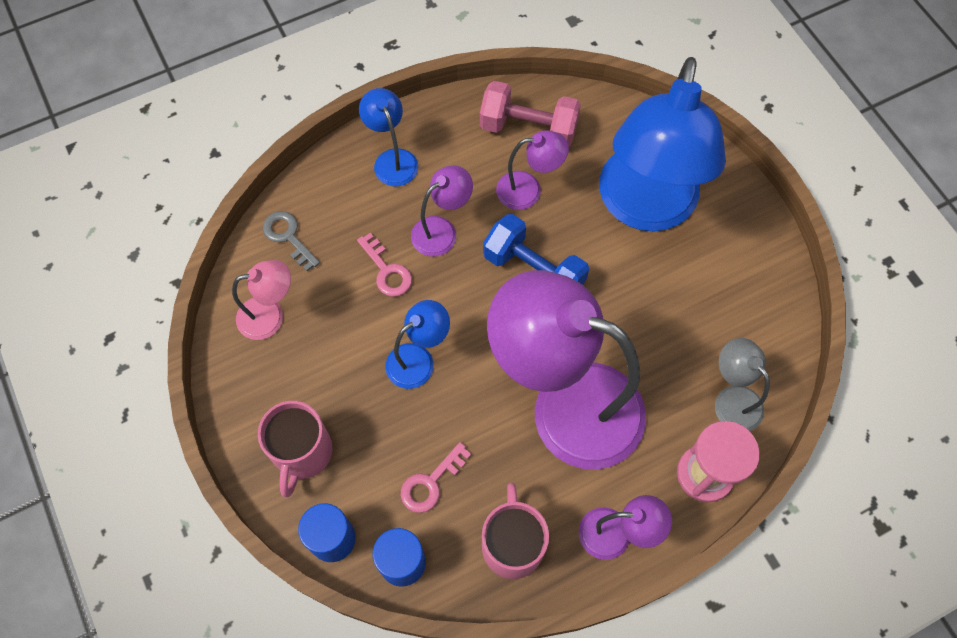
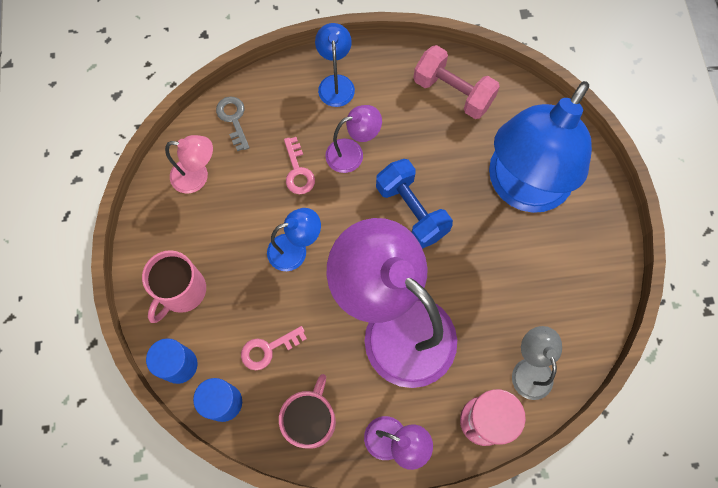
camera: 20 degrees right, 5 degrees up
purple lamp [496,130,569,210] -> none

